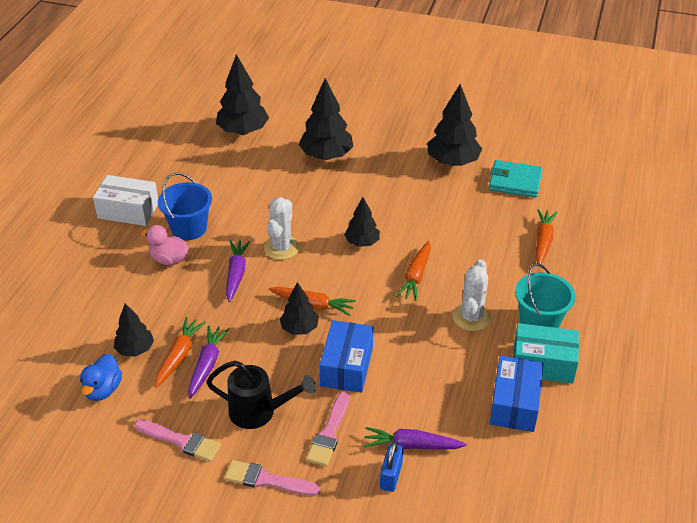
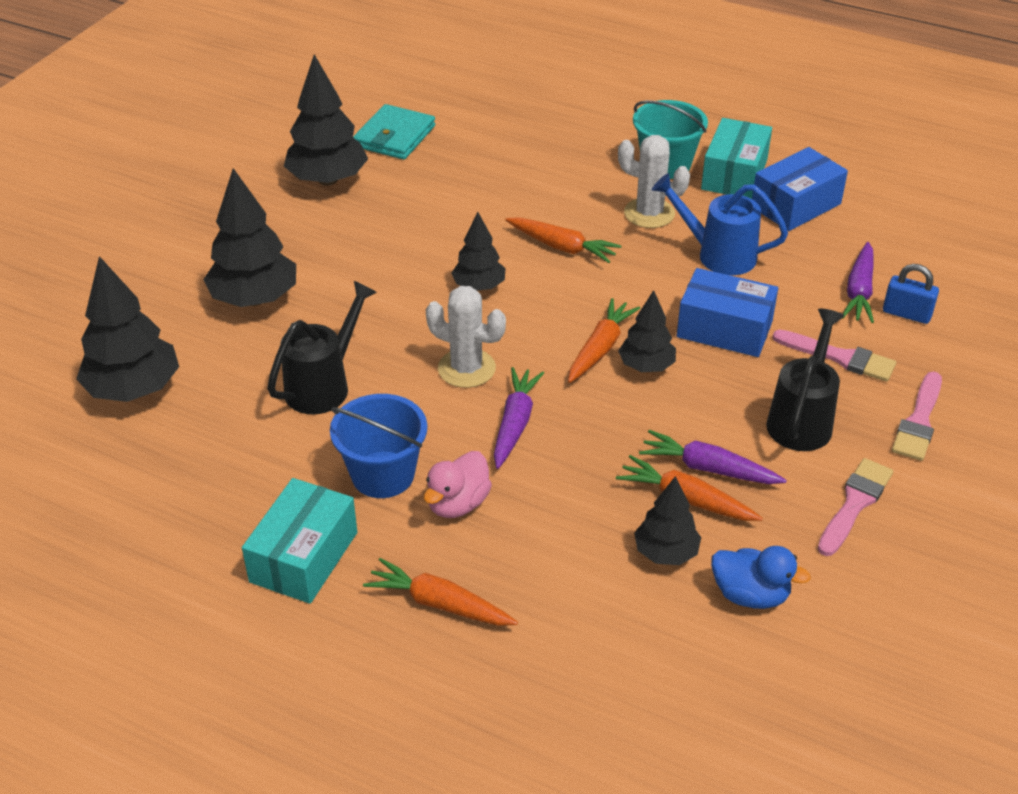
camera: 80 degrees left, 0 degrees up
white box [93,175,158,226] -> turquoise box [242,478,357,604]
purple carrot [226,240,250,302] -> purple carrot turned 90 degrees clockwise [494,367,544,469]
blue box [489,356,543,432] -> blue box turned 60 degrees counterclockwise [752,147,848,231]
orange carrot [536,209,557,264] -> orange carrot moved to [363,558,518,626]
none -> black watering can [267,281,377,414]
none -> blue watering can [652,173,788,275]

